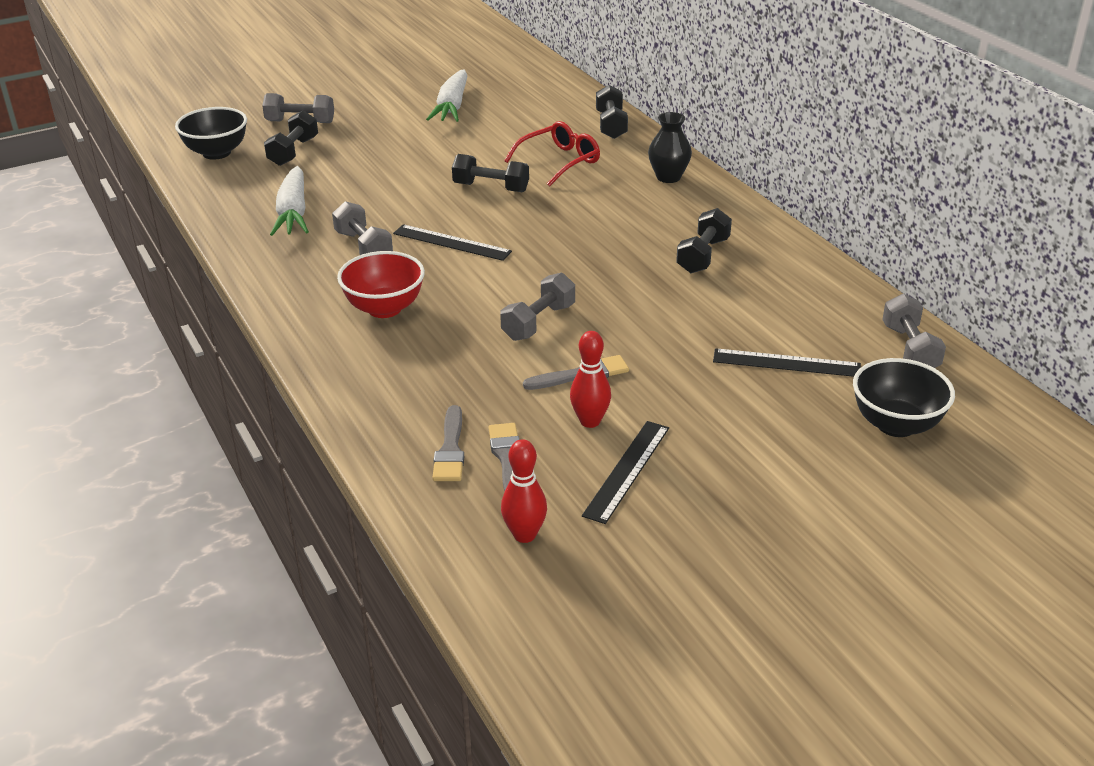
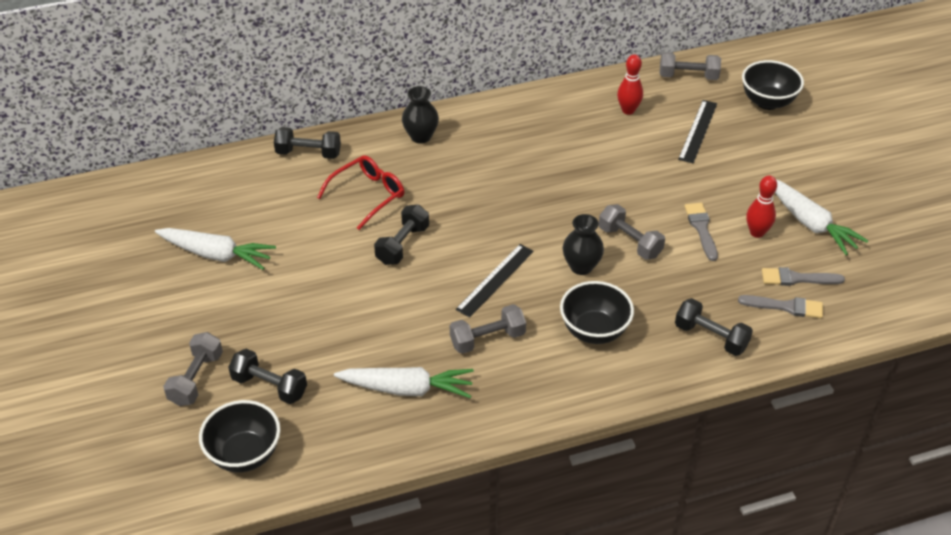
camera: 80 degrees left, 10 degrees up
red bowl [337,251,425,318] -> black bowl [560,281,634,344]
red bowling pin [501,439,547,543] -> red bowling pin moved to [617,54,643,115]
red glasses [504,121,600,186] -> red glasses turned 75 degrees clockwise [317,155,404,230]
black ruler [582,421,669,524] -> white carrot [775,180,869,255]
black dumbbell [676,208,732,273] -> black dumbbell moved to [675,298,753,356]
none -> black vase [562,214,604,275]

